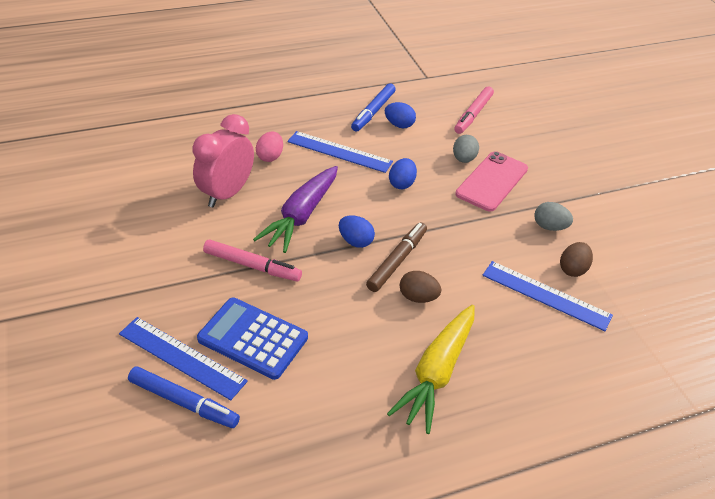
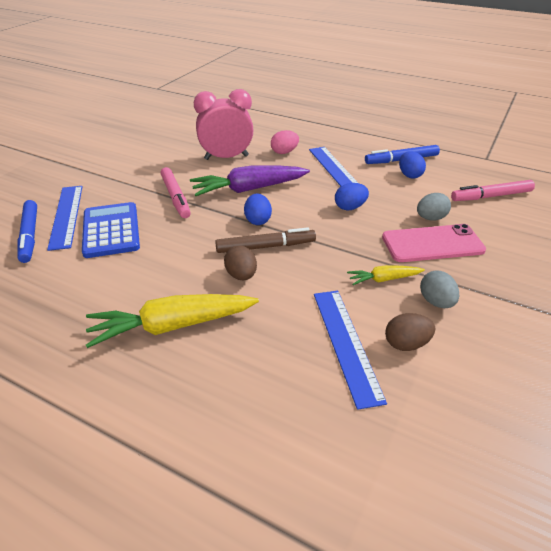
camera: 50 degrees right, 5 degrees down
none -> yellow carrot [347,265,425,285]

